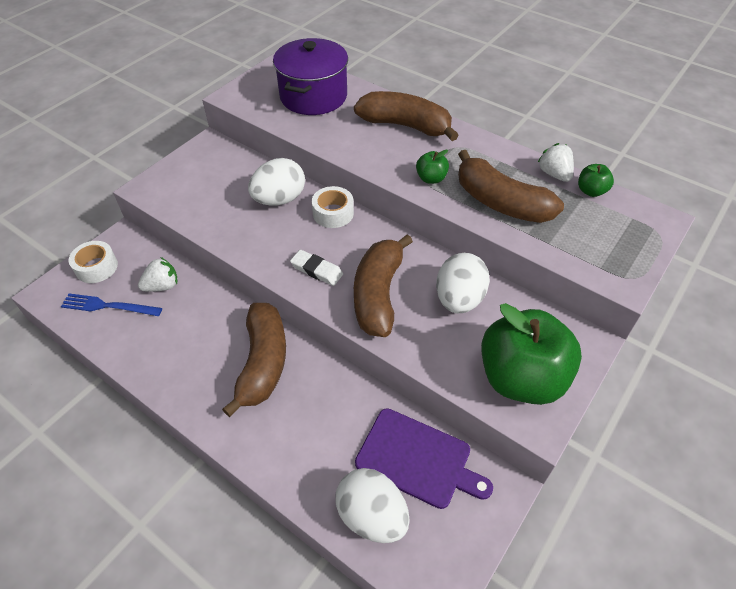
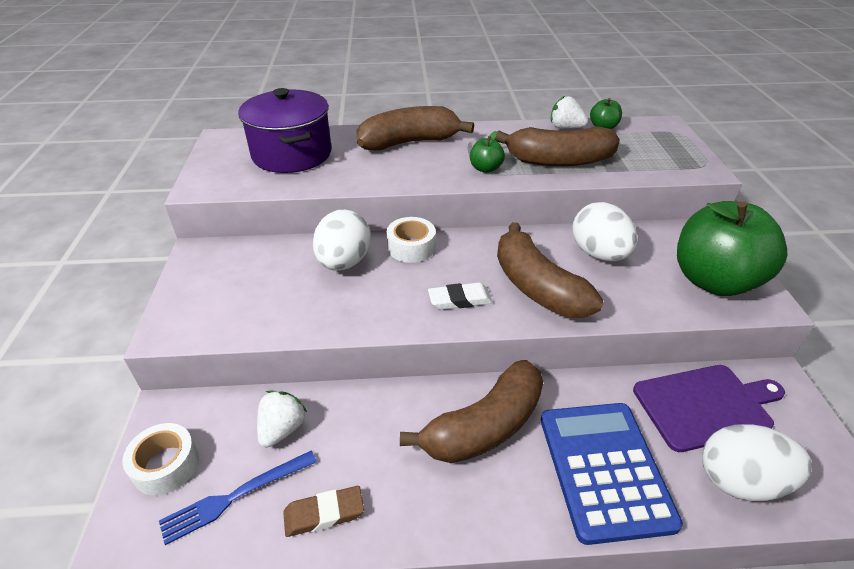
camera: 40 degrees left, 10 degrees down
brown banana [222,303,286,417] -> brown banana turned 90 degrees clockwise [400,360,543,463]
none -> brown eraser [283,486,364,537]
none -> blue calculator [541,403,683,545]

